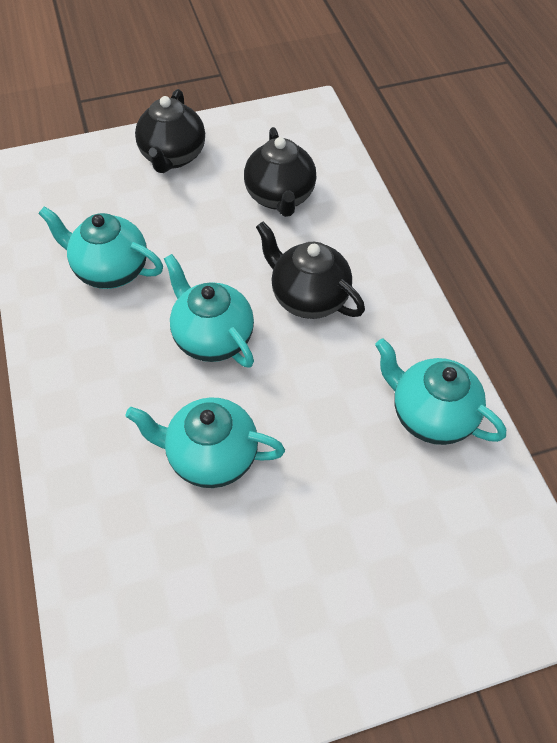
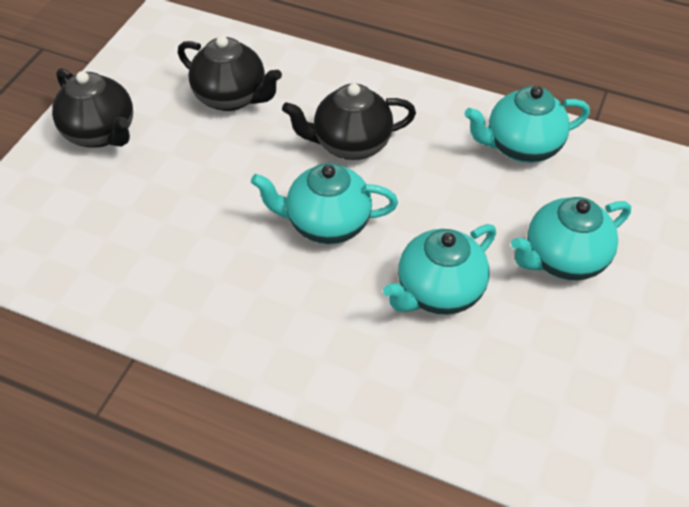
camera: 50 degrees left, 5 degrees down
turquoise teapot [38,206,163,289] -> turquoise teapot moved to [511,197,631,281]

